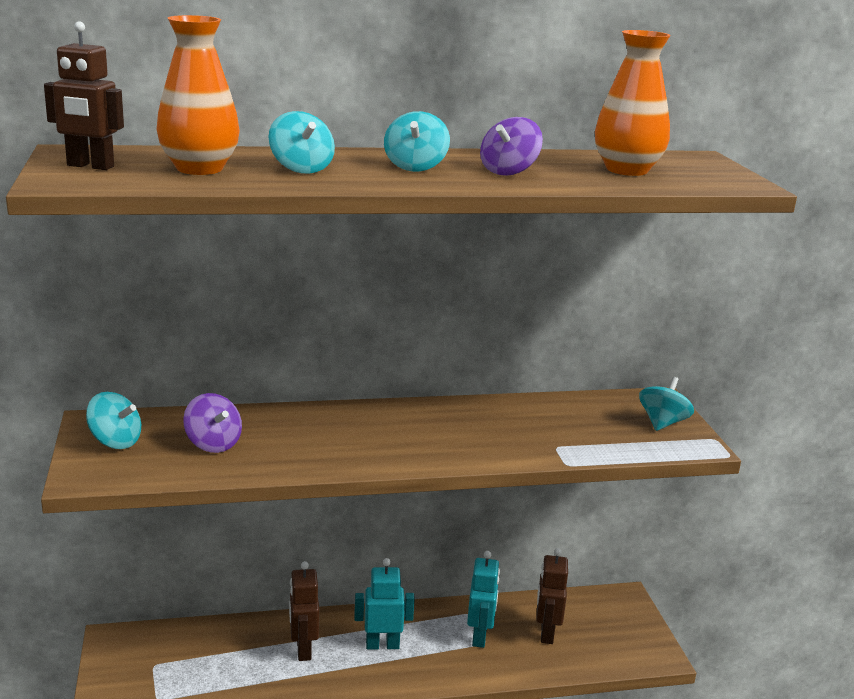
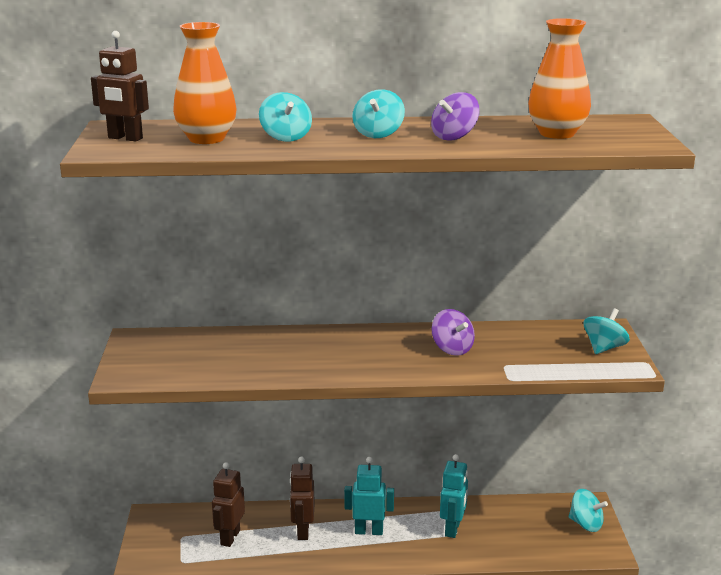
camera: 10 degrees right, 0 degrees up
turquoise spinning top [86,392,141,449] -> turquoise spinning top moved to [569,489,608,532]
purple spinning top [183,393,242,453] -> purple spinning top moved to [432,309,475,356]
brown robot [537,548,568,644] -> brown robot moved to [212,462,245,547]

